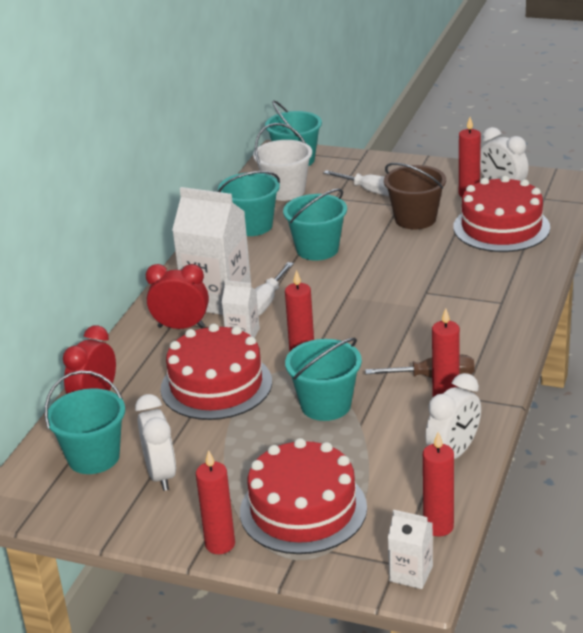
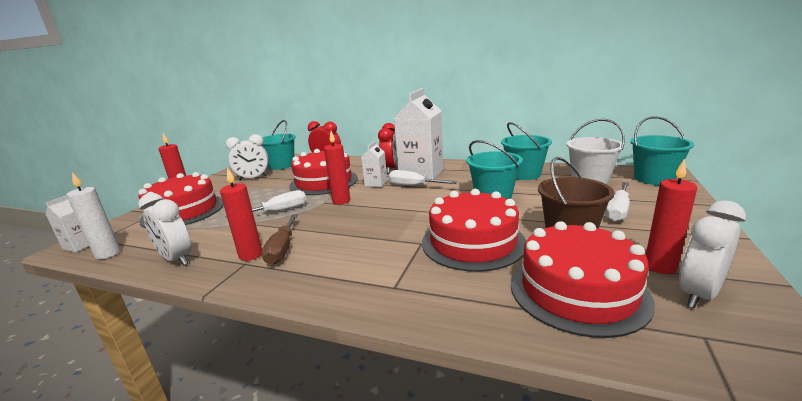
camera: 90 degrees right, 10 degrees down
turquoise bucket [285,338,362,421] -> white screwdriver [225,190,307,219]
red candle [423,432,454,536] -> white candle [67,172,120,259]
none -> red cake [422,189,526,272]

